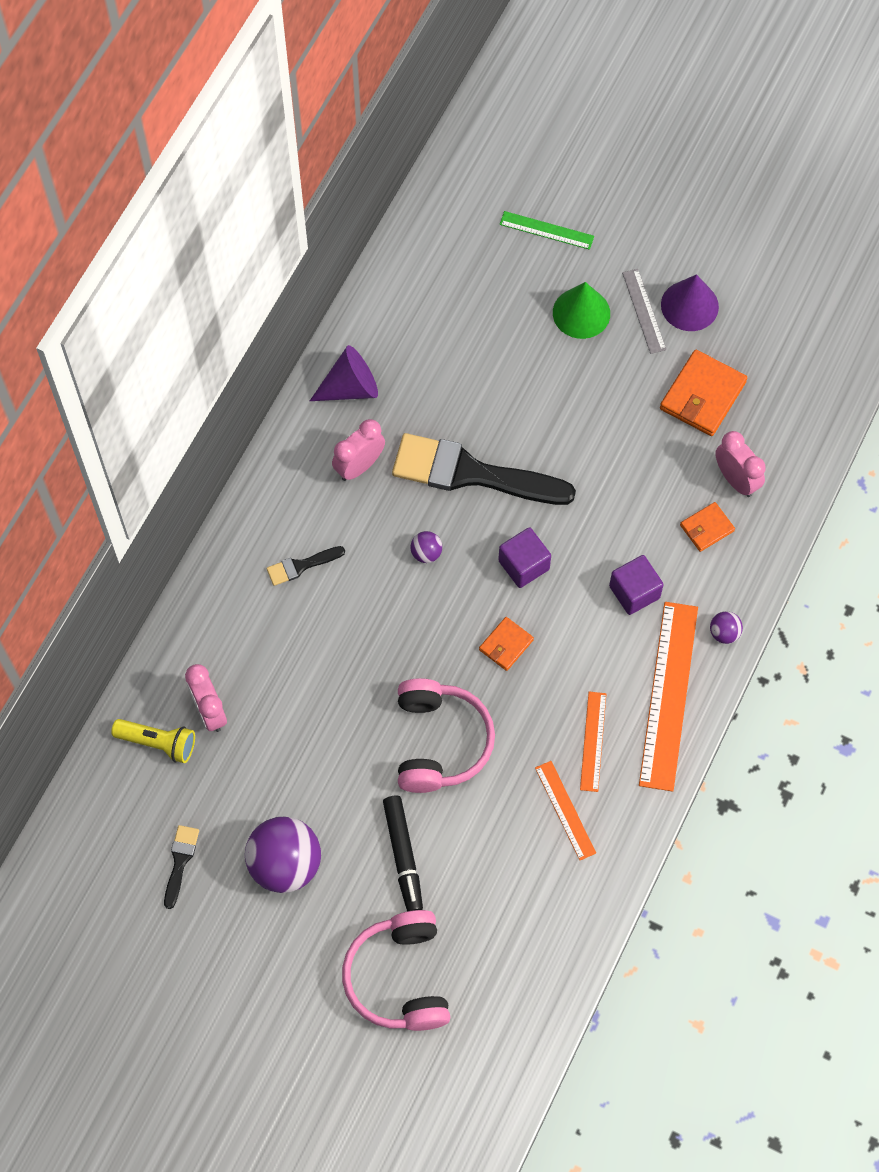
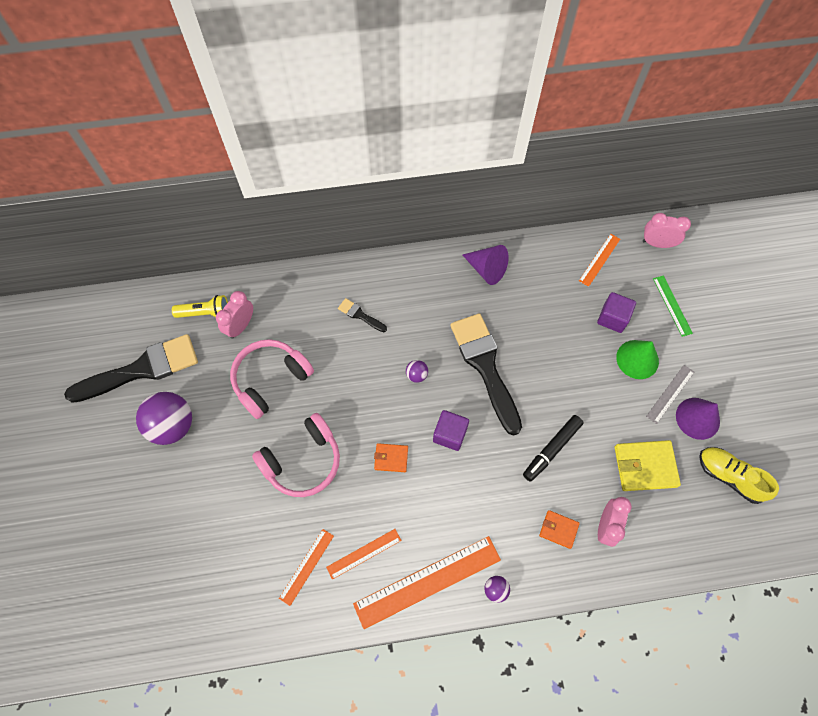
camera: 55 degrees right, 0 degrees up
yellow flashlight [111,719,195,763] -> yellow flashlight turned 75 degrees counterclockwise [172,295,228,318]
black brush [164,825,199,909] -> black brush [64,334,198,403], size x2.32
pink clock [332,419,385,481] -> pink clock moved to [643,213,691,248]
pink headphones [342,910,450,1031] -> pink headphones moved to [230,339,314,419]
black marker [383,796,423,911] -> black marker moved to [523,415,584,482]
purple cube [609,555,664,615] -> purple cube moved to [597,292,636,333]
orange wallet [660,350,747,436] -> yellow wallet [615,440,681,491]
none -> orange ruler [579,234,620,287]
none -> yellow shoe [699,447,779,504]

